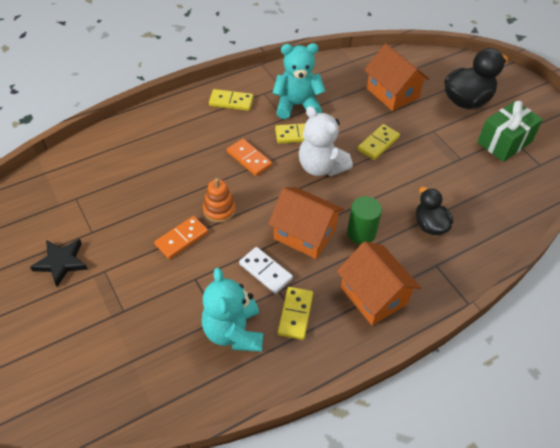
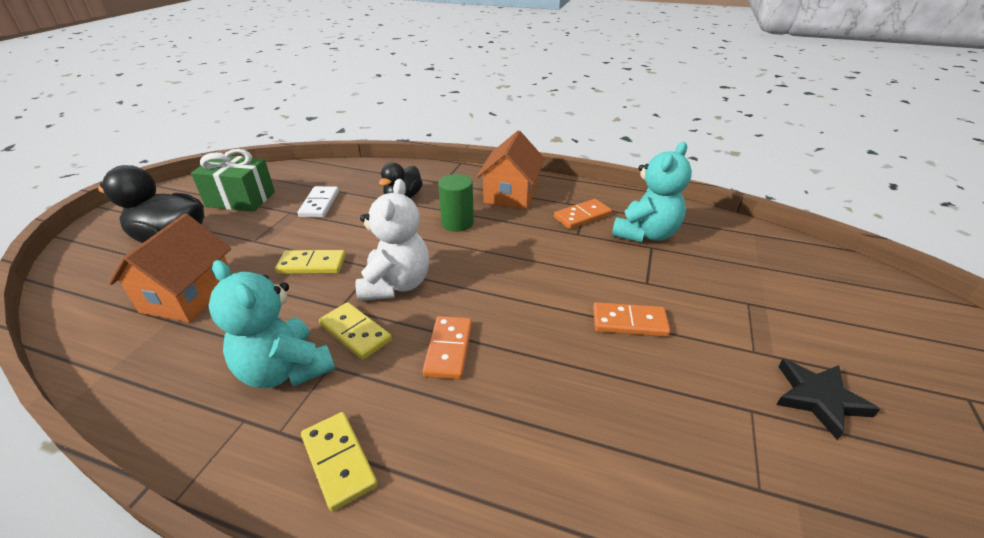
camera: 130 degrees left, 15 degrees down
orange stacking toy [203,178,236,223] -> none
white domino [239,247,293,294] -> white domino moved to [298,186,339,218]
orange house [268,187,344,259] -> none
yellow domino [278,287,313,340] -> orange domino [554,199,612,229]

